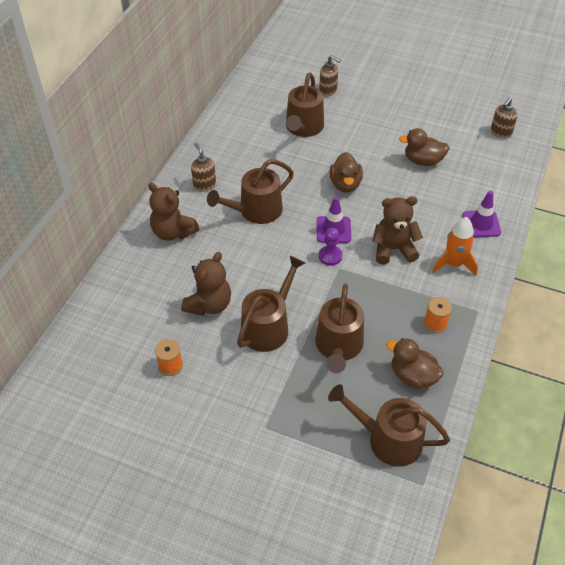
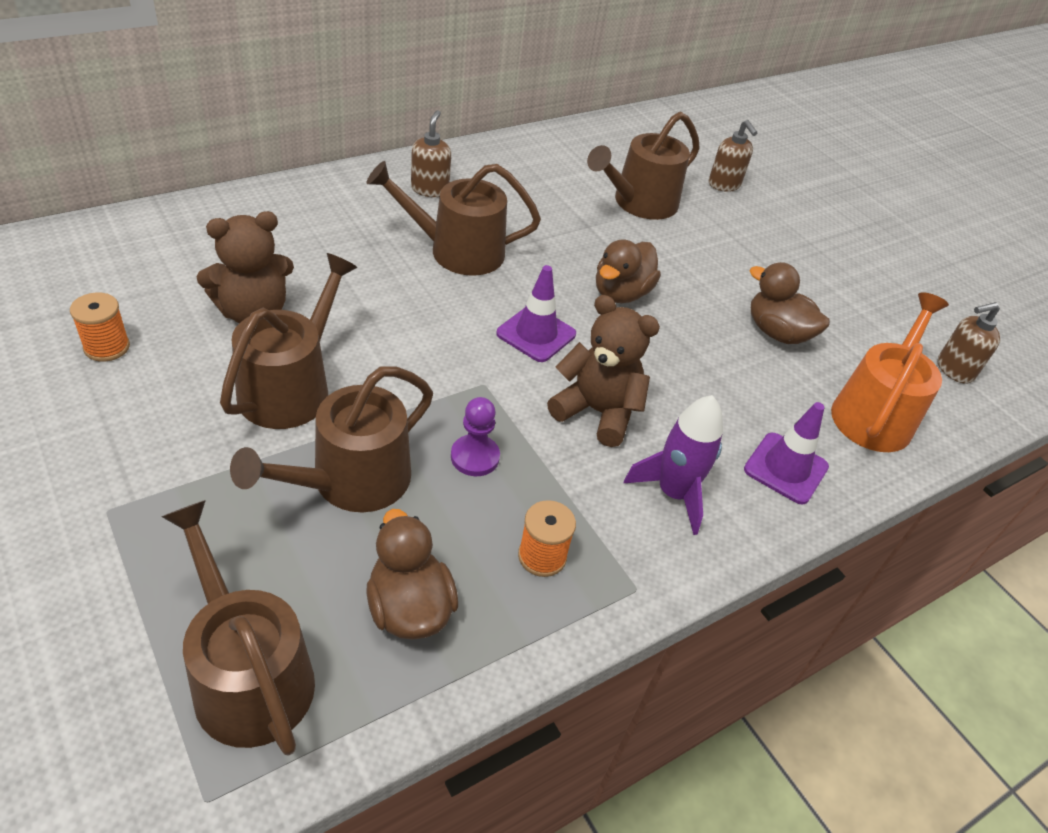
camera: 30 degrees right, 5 degrees down
brown teddy bear [149,183,199,241] -> none
brown watering can [237,256,305,352] -> brown watering can turned 45 degrees counterclockwise [220,253,357,429]
purple pawn [319,228,343,266] -> purple pawn moved to [451,397,500,476]
orange rocket [432,217,478,276] -> purple rocket [624,395,723,535]
none -> orange watering can [831,292,949,452]

